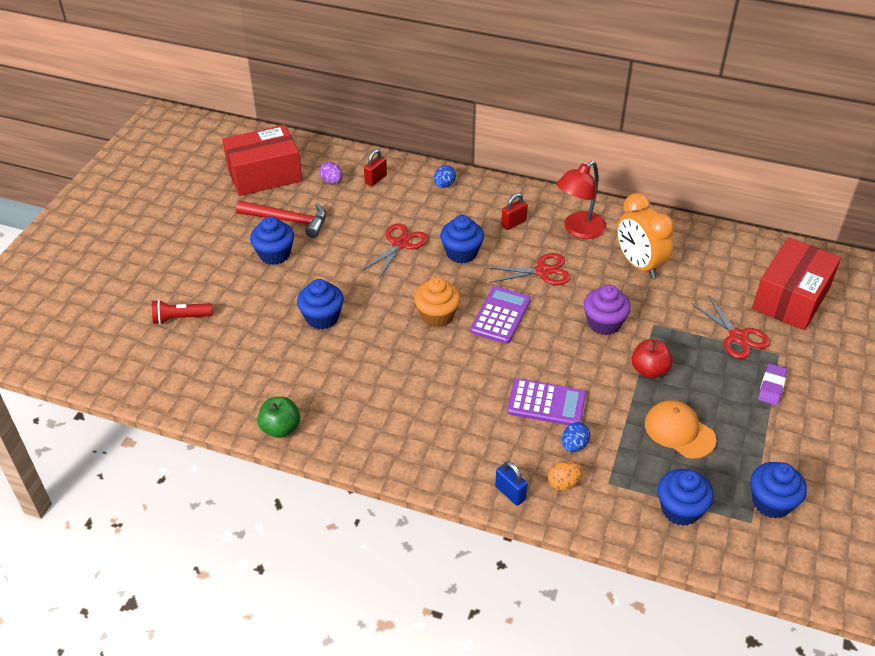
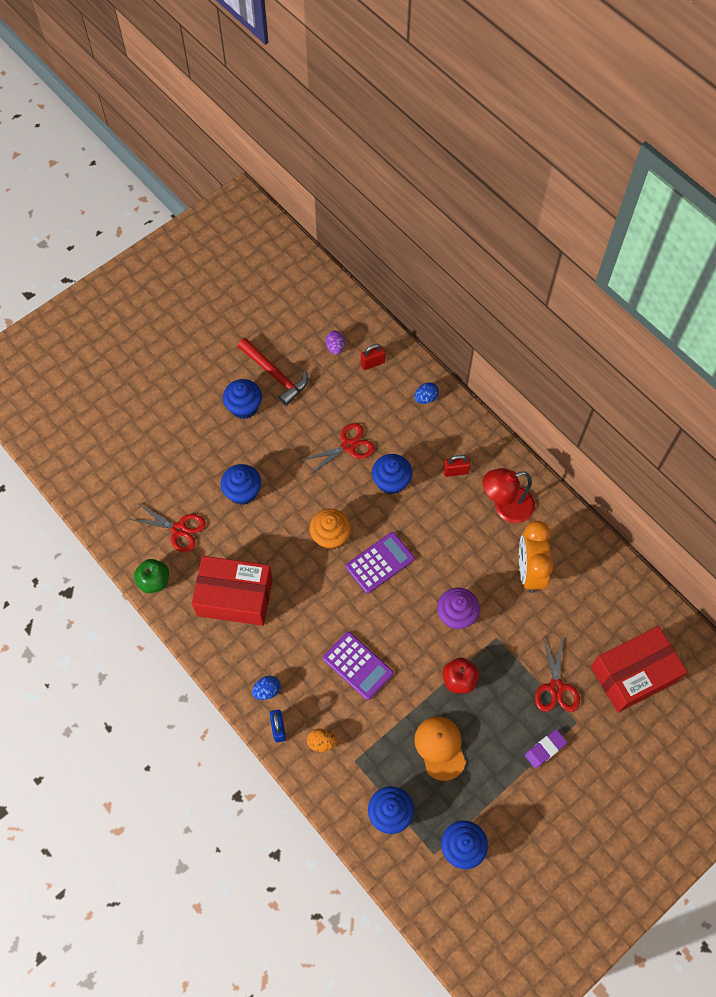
camera: 30 degrees right, 20 degrees up
red flashlight [152,300,212,324] -> none
red box [222,125,302,196] -> red box moved to [192,556,273,626]
red scissors [486,253,571,285] -> red scissors moved to [130,503,206,553]
blue egg [562,422,590,453] -> blue egg moved to [252,676,281,700]

